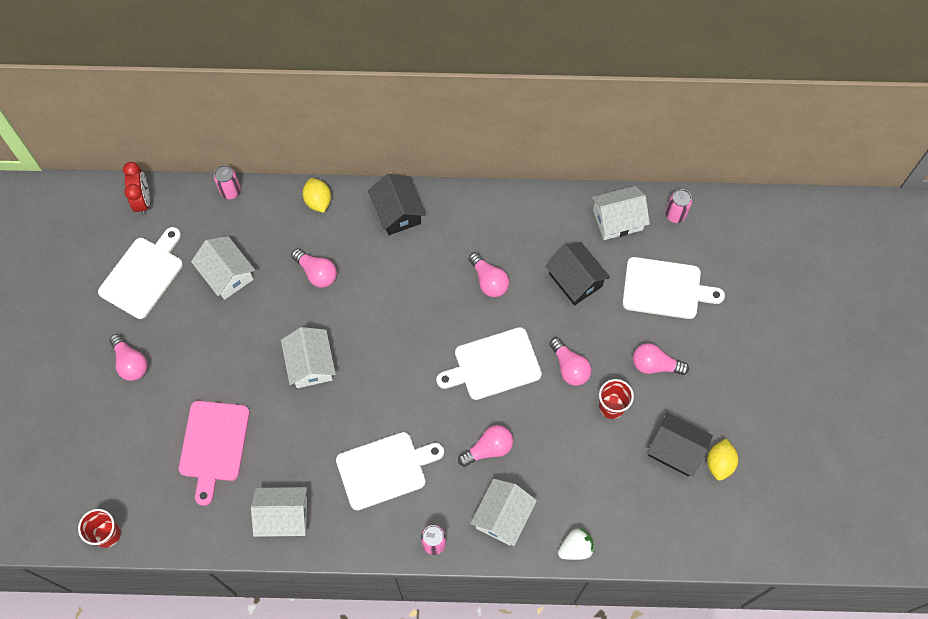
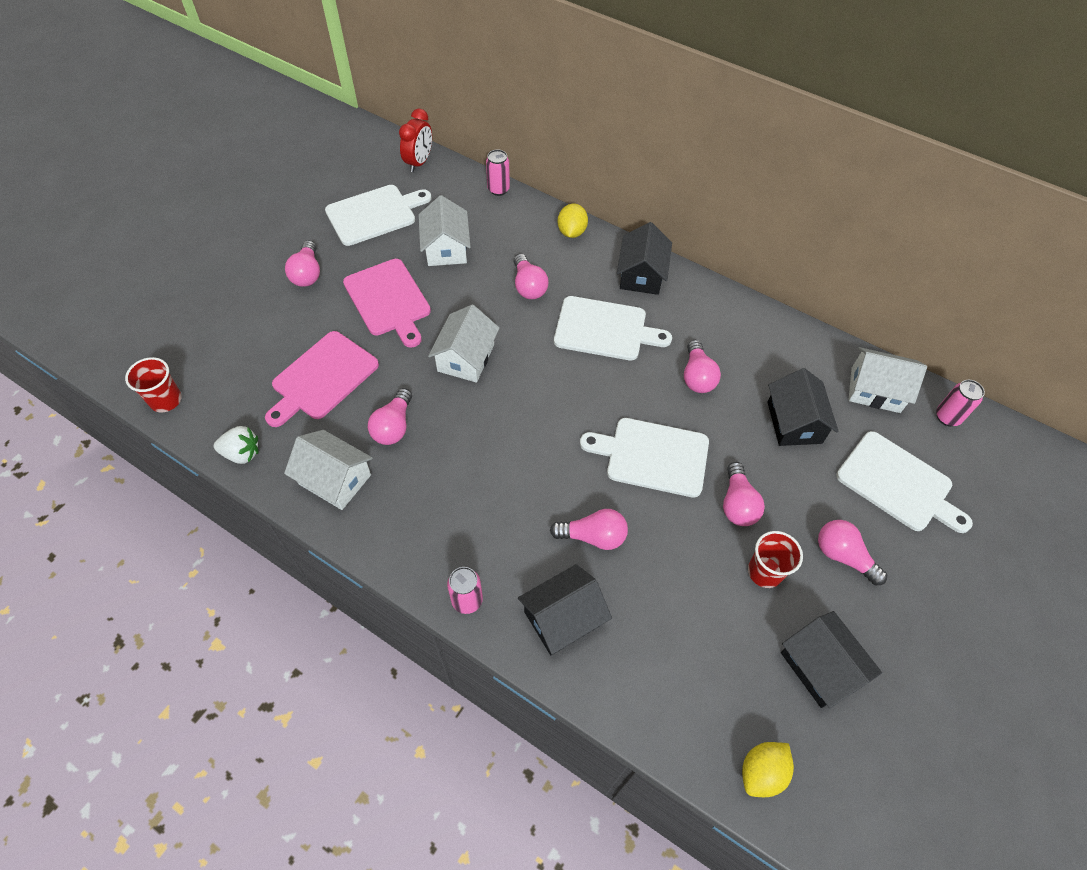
camera: 30 degrees right, 10 degrees down
white cutting board [336,432,444,510] -> white cutting board moved to [554,296,672,360]
white house [470,479,537,546] -> black house [518,564,612,655]
white strawberry [558,528,594,560] -> white strawberry moved to [214,426,258,464]
yellow lemon [707,438,738,481] -> yellow lemon moved to [742,742,794,797]
none -> pink cutting board [343,259,431,348]
none -> pink light bulb [368,388,412,445]

